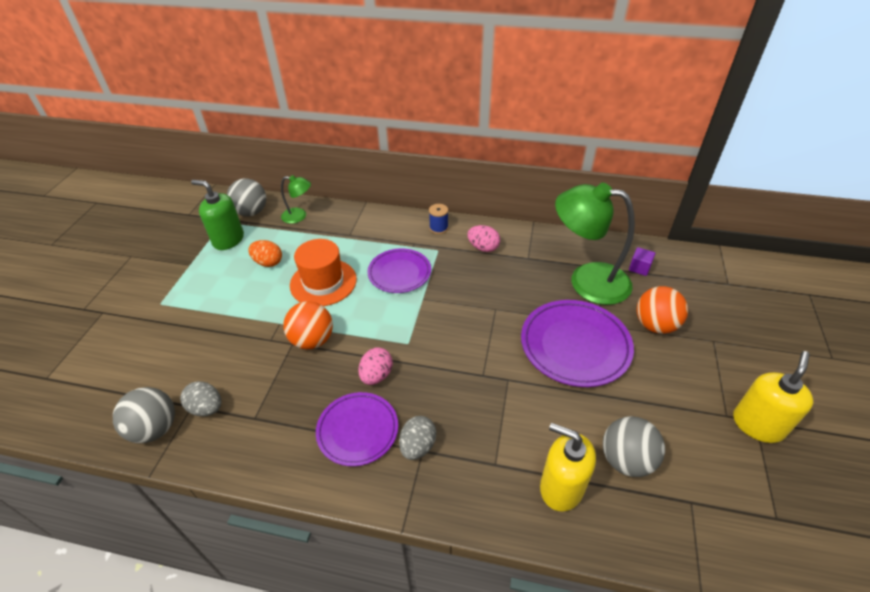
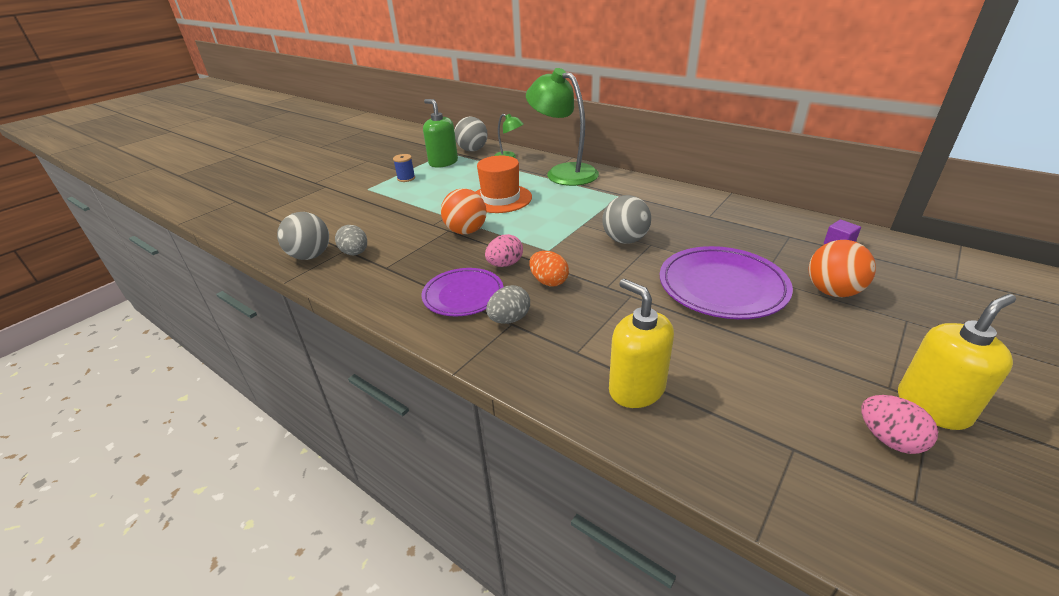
camera: 25 degrees right, 10 degrees down
orange egg [248,240,282,267] -> orange egg moved to [529,251,569,286]
purple plate [367,248,431,293] -> none
blue spool [429,204,448,234] -> blue spool moved to [393,154,415,182]
pink egg [467,225,500,252] -> pink egg moved to [861,395,938,454]
green lamp [555,183,635,305] -> green lamp moved to [526,68,599,186]
grey ball [603,416,665,477] -> grey ball moved to [602,195,651,244]

